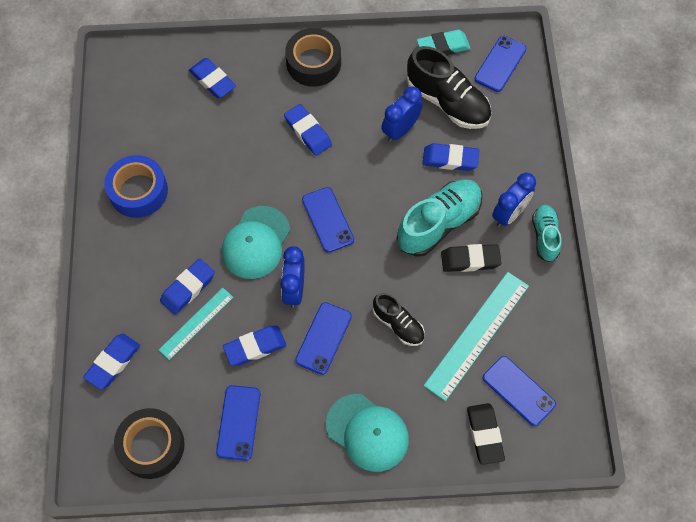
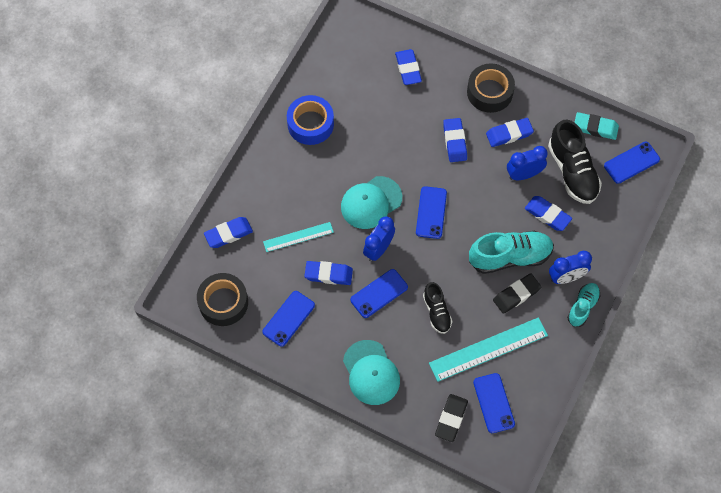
camera: 30 degrees right, 0 degrees up
blue eraser [160,258,215,315] -> blue eraser moved to [486,118,534,147]
black eraser [441,244,501,272] -> black eraser turned 60 degrees counterclockwise [493,273,541,314]

